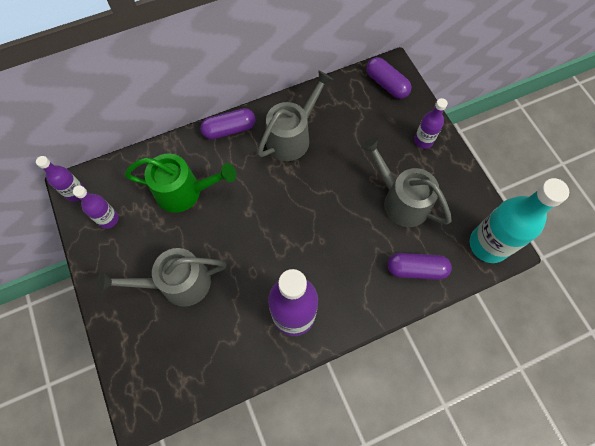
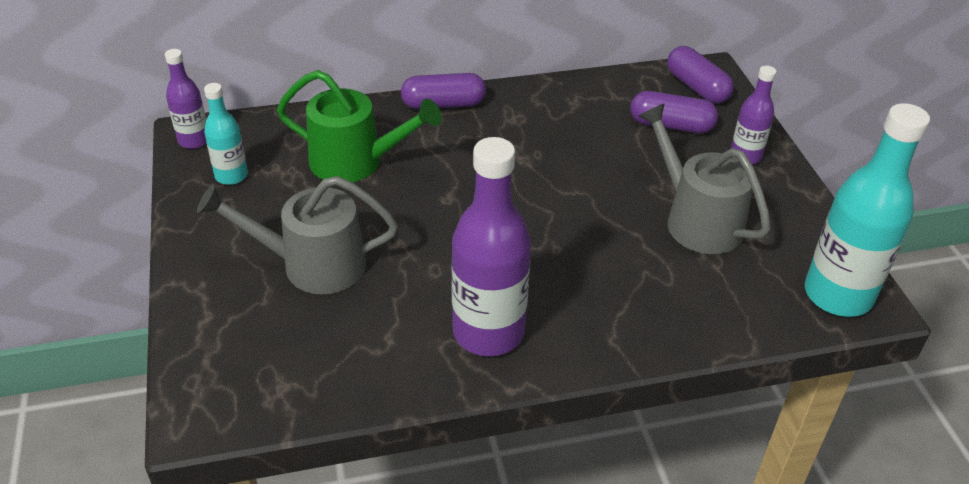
camera: 10 degrees right, 25 degrees down
purple bottle [73,185,119,229] -> turquoise bottle [204,83,248,185]
grey watering can [257,70,334,161] -> none
purple capsule [387,253,452,280] -> purple capsule moved to [630,91,718,133]

